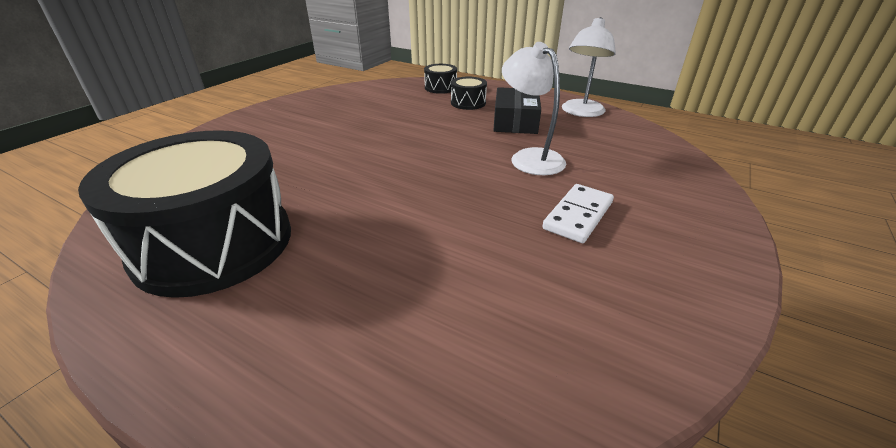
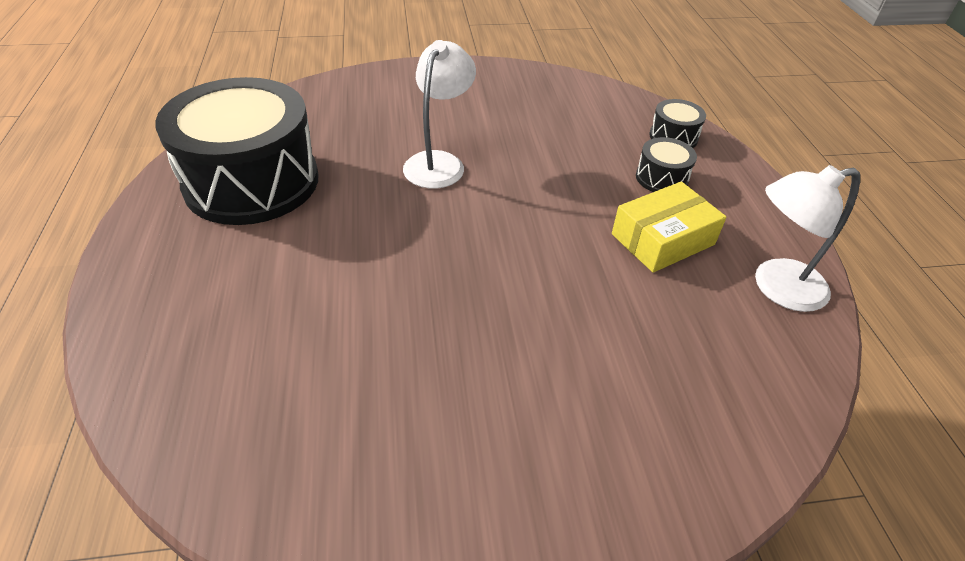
camera: 50 degrees right, 10 degrees up
black box [493,87,541,134] -> yellow box [612,182,727,273]
white lamp [502,42,566,175] -> white lamp moved to [403,40,476,188]
white domino [542,184,614,243] -> none

